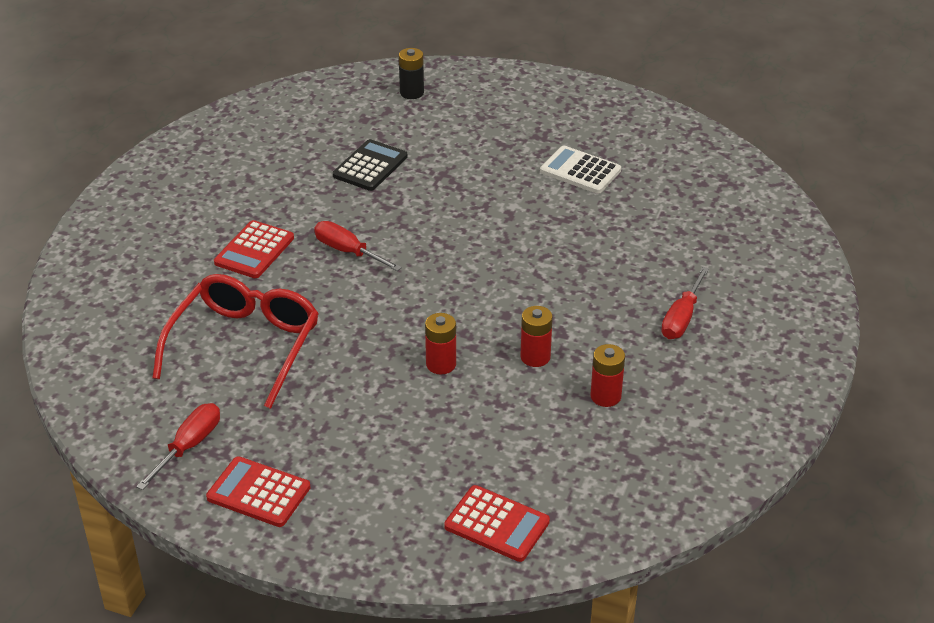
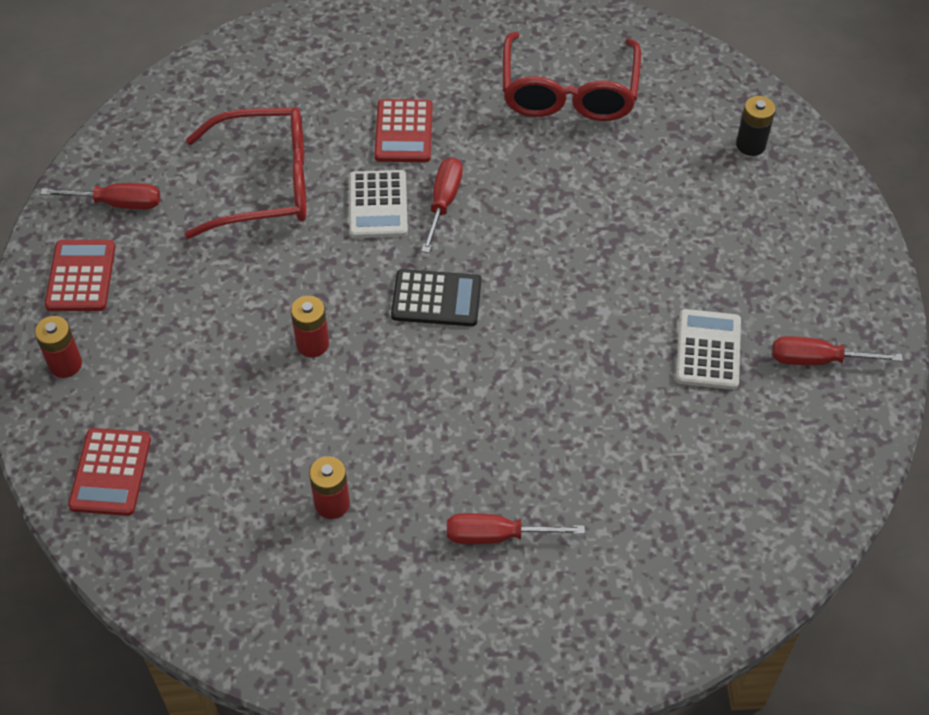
camera: 65 degrees right, 15 degrees up
red calculator [214,220,294,278] -> red calculator turned 90 degrees counterclockwise [374,99,433,162]
black calculator [333,139,407,191] -> black calculator moved to [391,269,481,326]
red battery [521,306,553,367] -> red battery moved to [35,316,82,378]
none -> white calculator [349,170,408,238]
none -> red glasses [503,32,641,121]
none -> red screwdriver [772,336,903,365]

